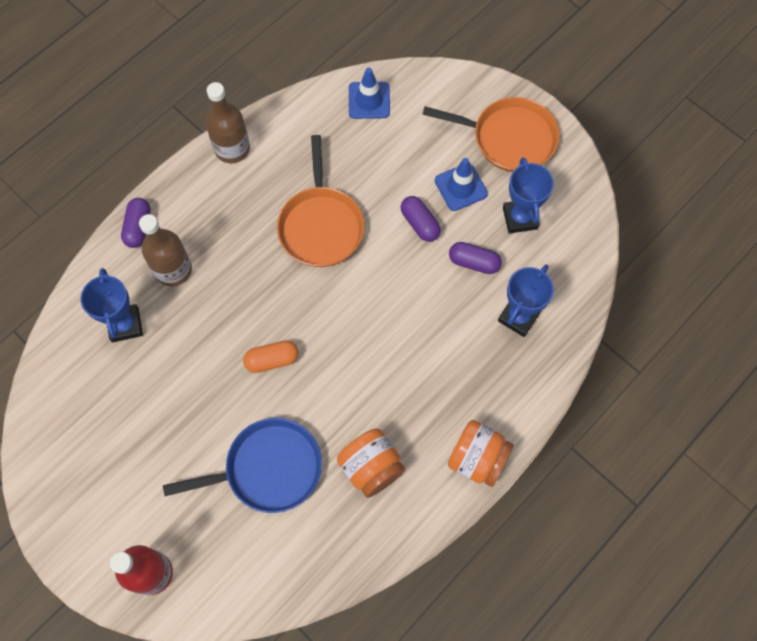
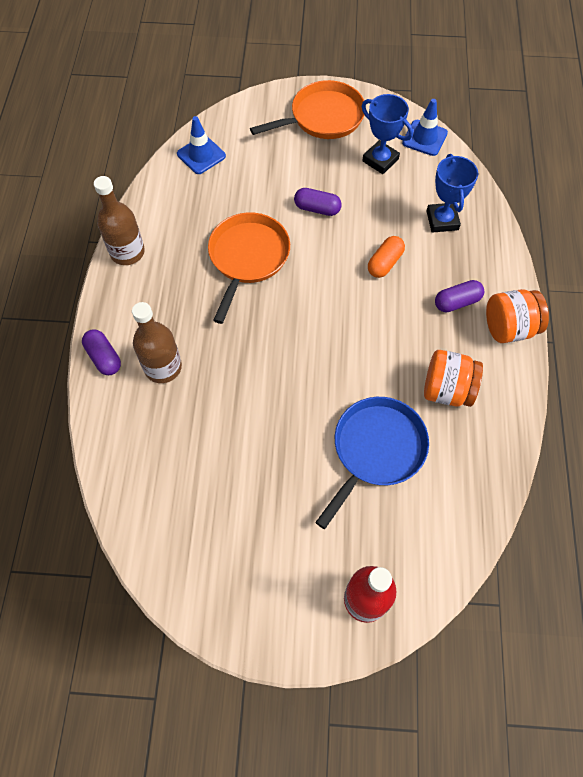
camera: 40 degrees left, 5 degrees down
blue trophy [80,268,143,342] -> none
orange capsule [243,340,299,373] -> orange capsule moved to [368,236,405,278]
orange pan [277,135,364,267] -> orange pan turned 120 degrees counterclockwise [208,212,290,324]
blue traffic cone [435,158,488,211] -> blue traffic cone moved to [402,99,448,156]
purple capsule [449,242,502,274] -> purple capsule moved to [435,280,484,312]

